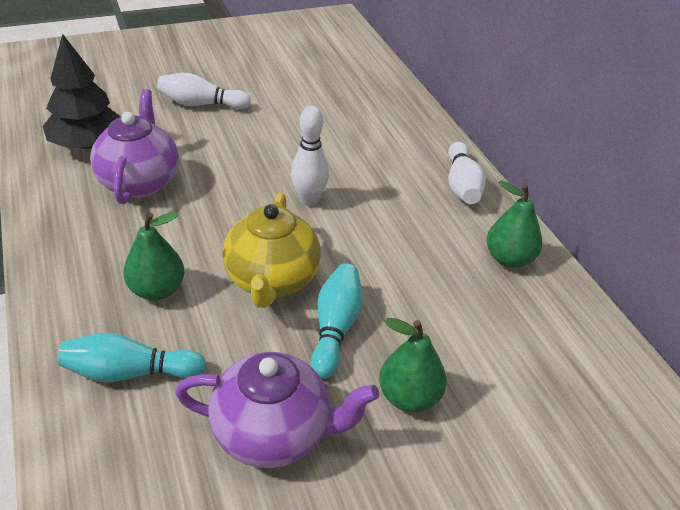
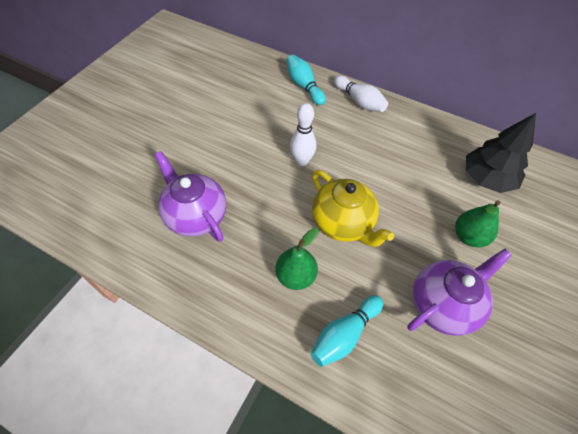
camera: 40 degrees left, 15 degrees up
black tree [43,34,121,149] -> black tree moved to [466,113,536,193]
white bowling pin [157,73,251,109] -> none
turquoise bowling pin [311,263,363,379] -> turquoise bowling pin moved to [286,55,326,105]
green pear [486,180,542,268] -> none

